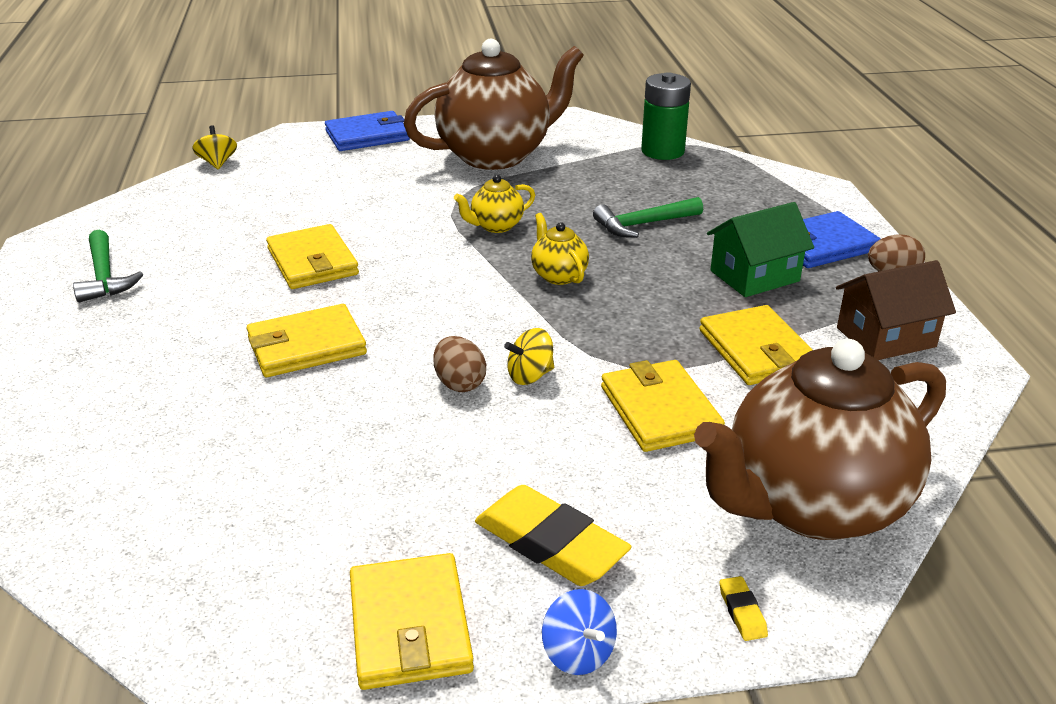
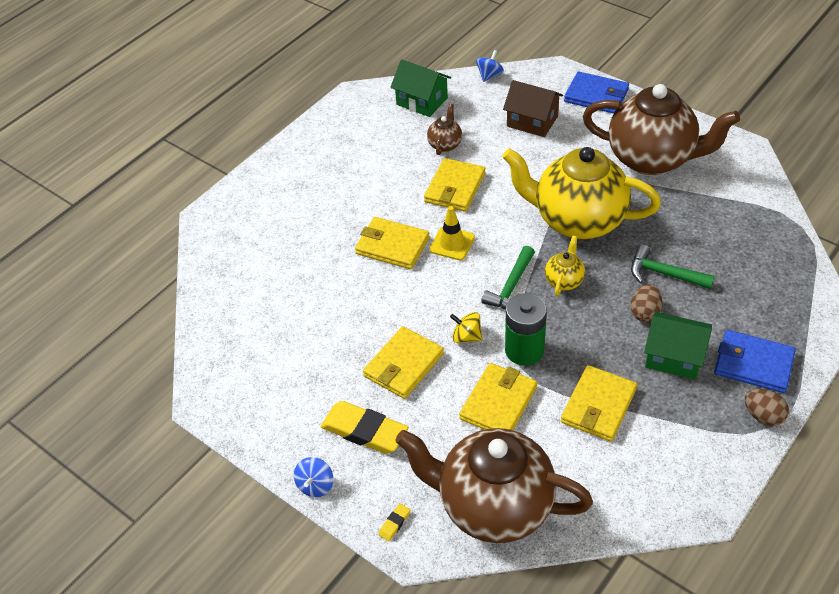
camera: 50 degrees right, 15 degrees up
green hammer [73,230,143,303] -> green hammer moved to [481,246,535,309]
yellow spinning top [192,125,237,169] -> blue spinning top [476,50,504,82]
yellow wallet [350,553,474,690] -> yellow wallet moved to [363,326,444,399]
brown egg [433,336,486,392] -> brown egg moved to [631,284,662,322]
yellow teapot [454,175,535,233] -> yellow teapot [502,147,661,239], size x2.41
yellow eraser [475,485,631,586] -> yellow eraser turned 60 degrees counterclockwise [321,401,409,454]
green battery [641,72,691,160] -> green battery moved to [505,293,547,366]
brown house [836,260,956,360] -> brown house moved to [503,80,563,137]
none -> green house [390,59,451,117]
none -> brown teapot [427,104,462,155]
none -> yellow traffic cone [430,206,475,260]

